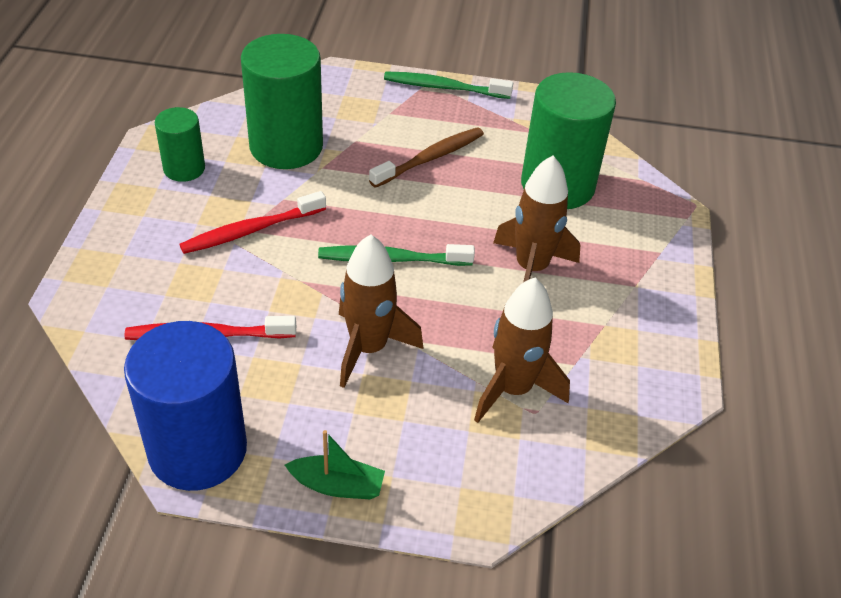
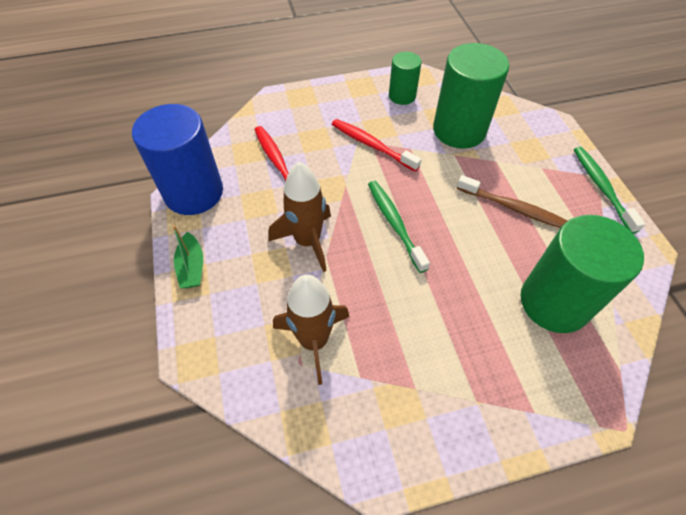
camera: 70 degrees right, 10 degrees up
brown rocket [493,156,581,282] -> none

